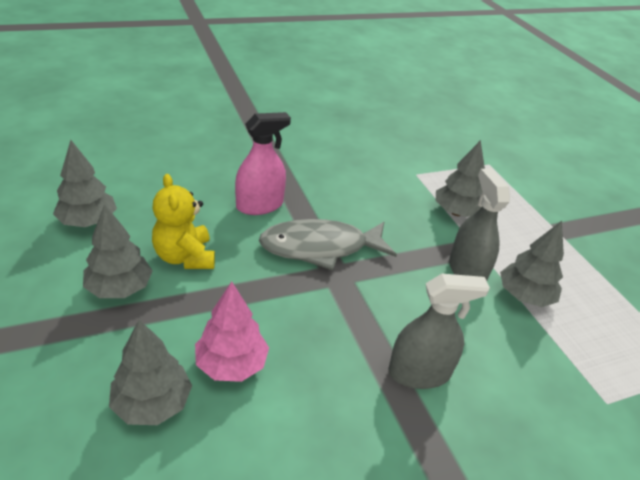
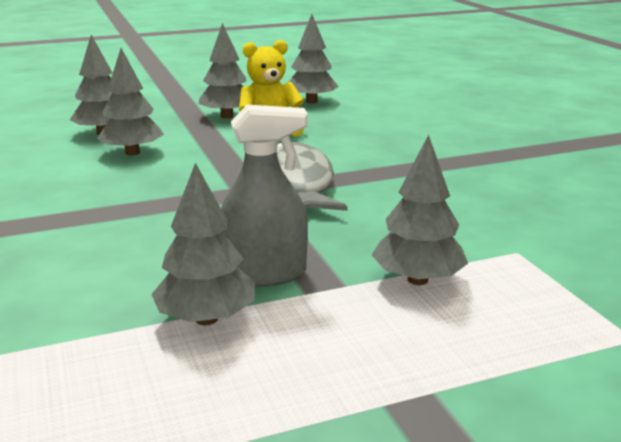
camera: 95 degrees right, 15 degrees down
pink tree [195,281,269,382] -> grey tree [97,48,164,156]
pink spray bottle [235,112,291,215] -> none
grey spray bottle [389,274,490,389] -> none

